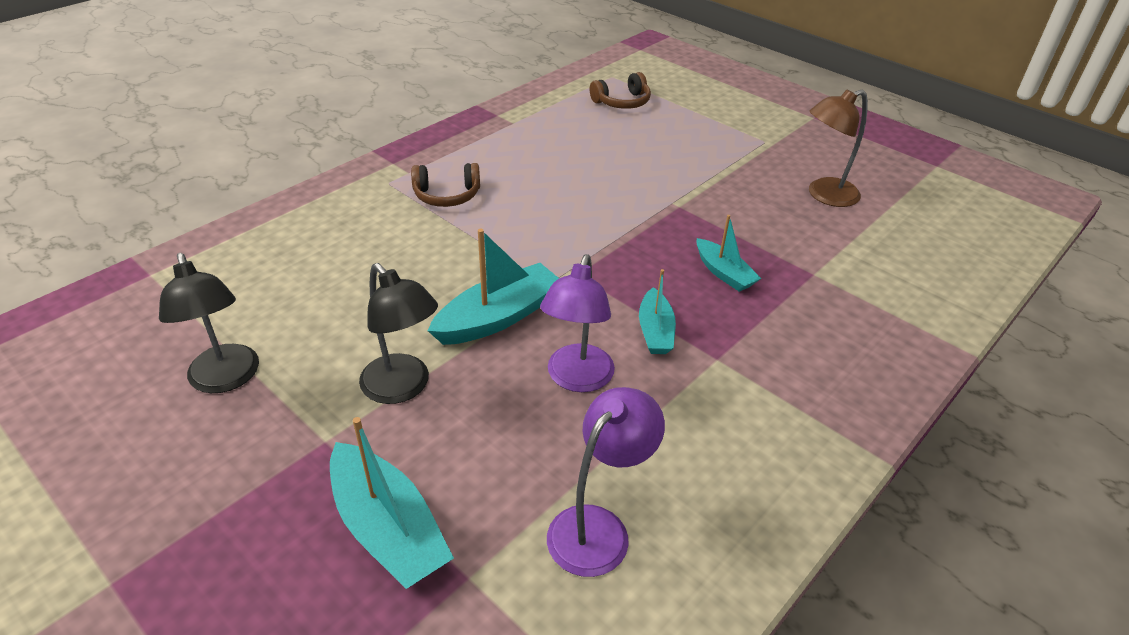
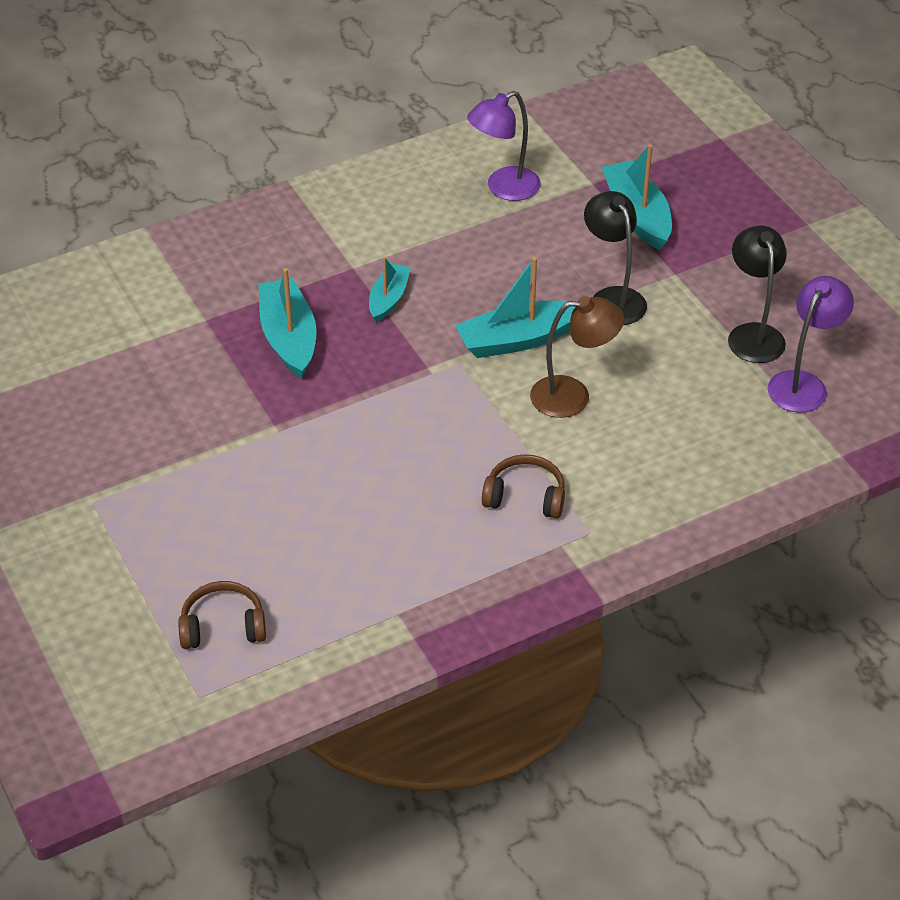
camera: 160 degrees left, 5 degrees up
purple lamp [540,254,615,392] -> purple lamp moved to [768,276,854,413]
turquoise boat [697,215,761,292] -> turquoise boat [258,268,317,379], size x1.63
brown lamp [809,89,868,207] -> brown lamp moved to [530,296,624,418]

